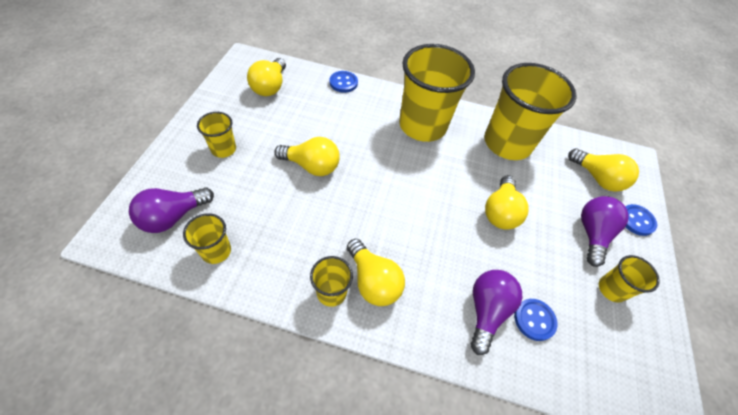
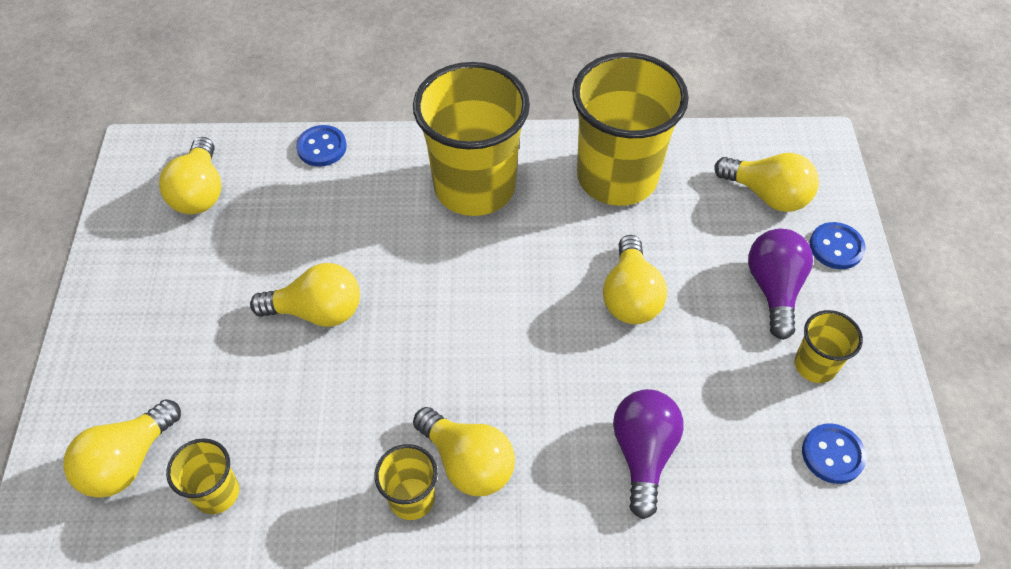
camera: 10 degrees left, 0 degrees up
purple light bulb [129,187,214,233] -> yellow light bulb [63,399,181,498]
yellow cup [197,112,236,158] -> none
blue button [514,299,558,341] -> blue button moved to [802,423,867,484]

